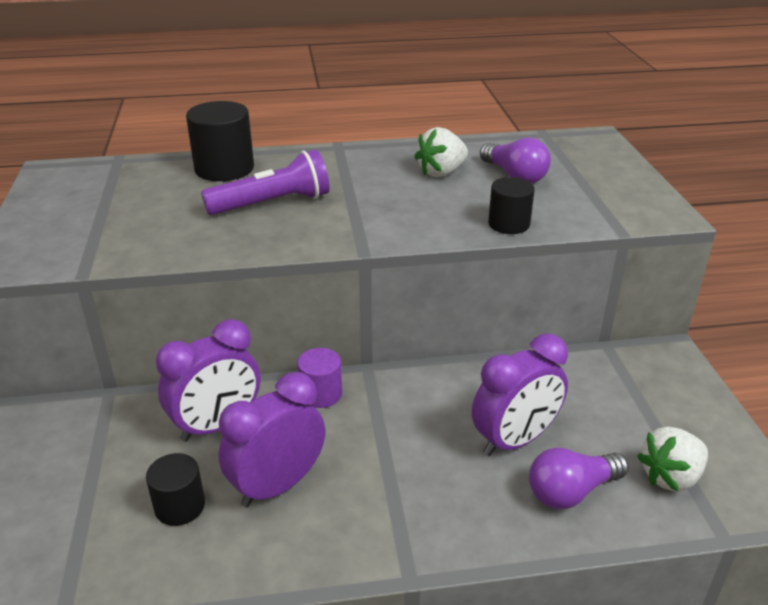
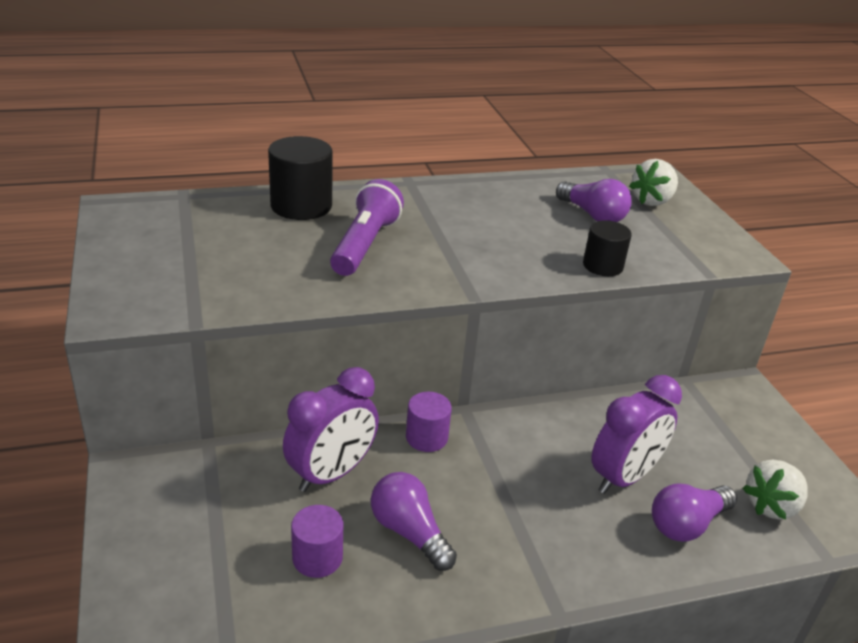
camera: 10 degrees left, 0 degrees up
black cylinder [146,453,205,526] -> purple cylinder [291,505,343,578]
purple flashlight [201,149,329,215] -> purple flashlight turned 45 degrees counterclockwise [330,179,404,276]
purple clock [218,372,325,507] -> purple light bulb [371,472,457,571]
white strawberry [414,127,468,177] -> white strawberry moved to [629,159,678,206]

